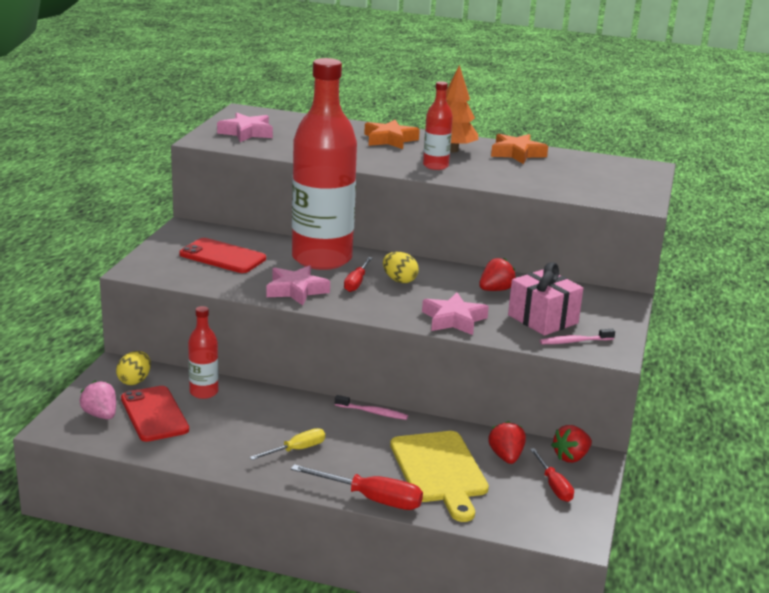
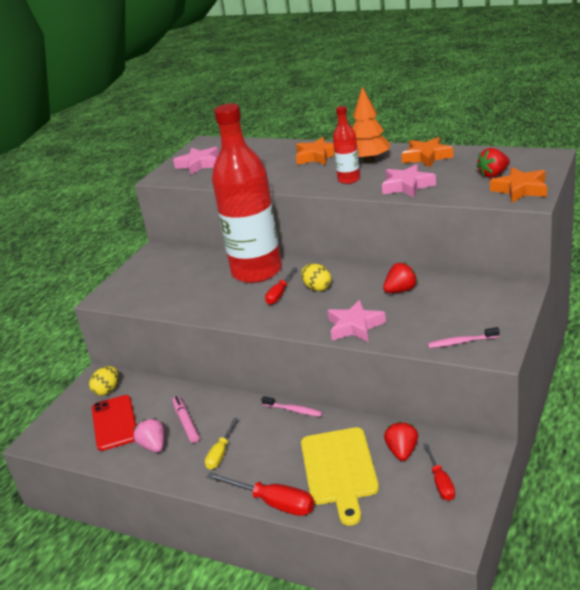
camera: 15 degrees right, 5 degrees up
pink strawberry [80,381,116,419] -> pink strawberry moved to [133,418,164,453]
red phone [179,238,266,273] -> none
red bottle [188,306,219,399] -> none
yellow screwdriver [249,428,325,460] -> yellow screwdriver turned 135 degrees clockwise [205,418,238,470]
pink star [266,265,330,305] -> pink star moved to [382,164,436,198]
pink gift [508,262,583,336] -> none
red strawberry [551,425,592,463] -> red strawberry moved to [476,148,510,178]
none -> pink marker [172,396,199,443]
none -> orange star [490,167,547,203]

